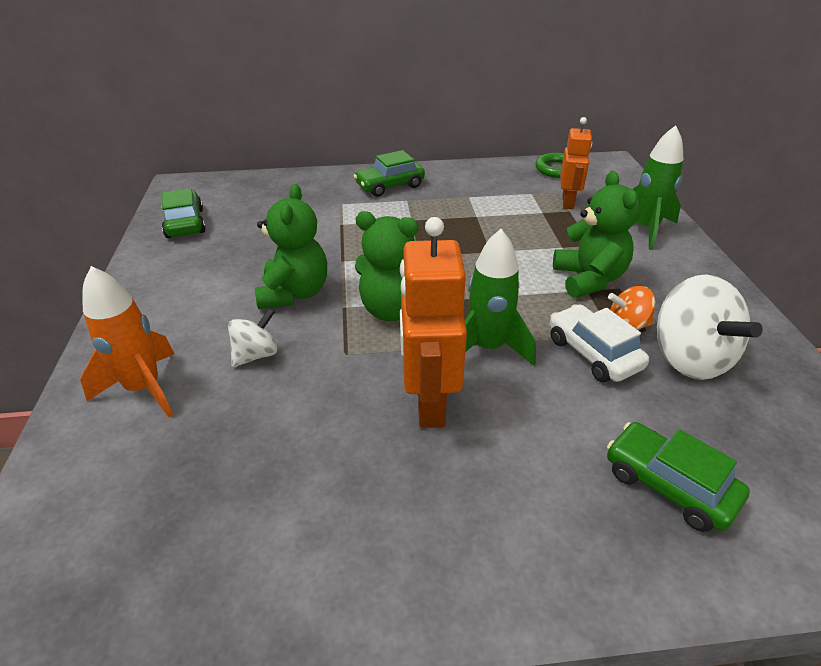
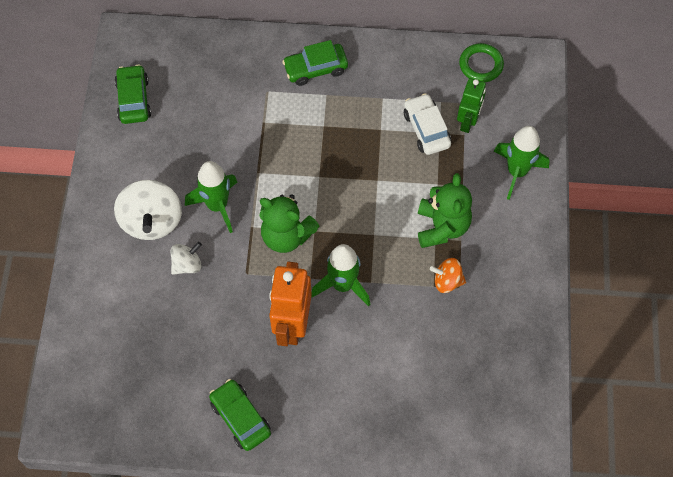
camera: 10 degrees right, 25 degrees up
orange rocket [80,266,175,417] -> none
green teddy bear [255,184,327,309] -> green rocket [185,161,237,233]
white car [550,304,649,382] -> white car moved to [404,93,451,155]
orange robot [560,117,592,209] -> green robot [457,78,486,133]
green car [607,422,750,532] -> green car moved to [209,379,271,451]
white spinning top [657,274,763,380] -> white spinning top moved to [114,180,182,240]

